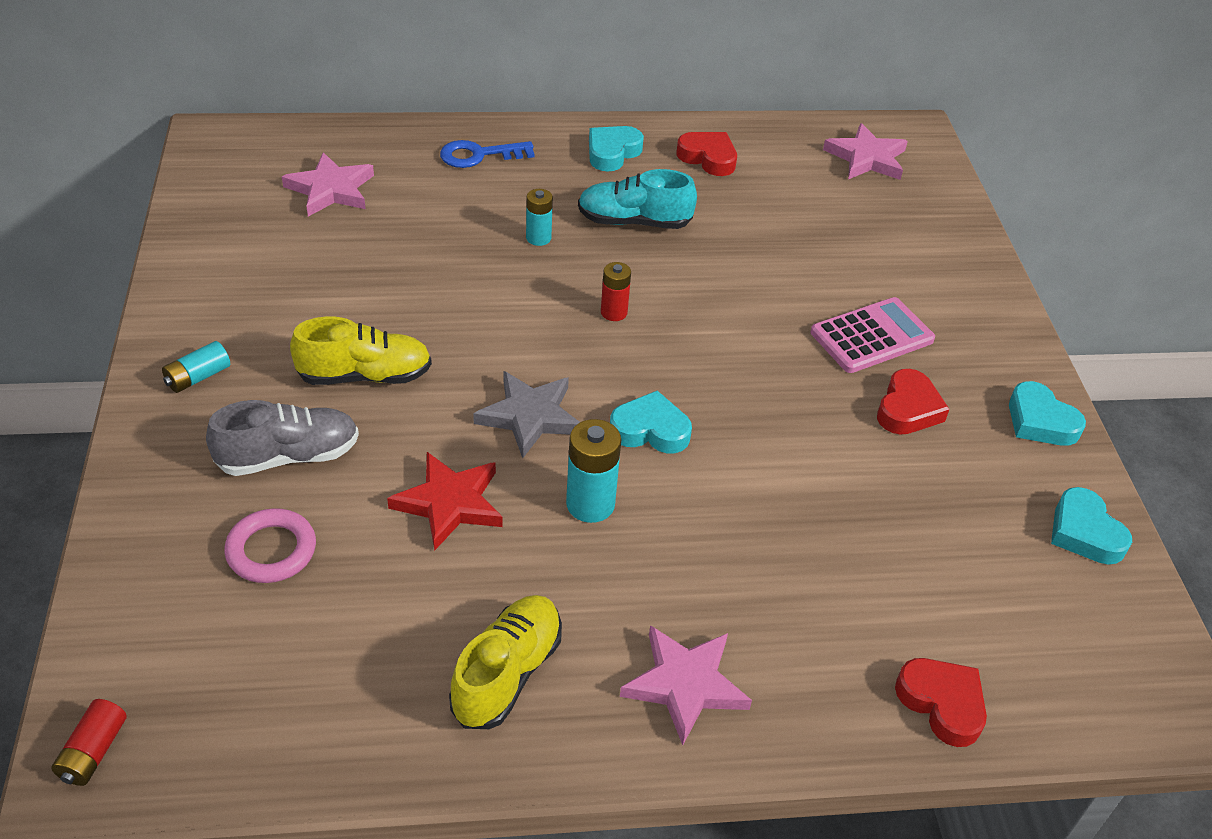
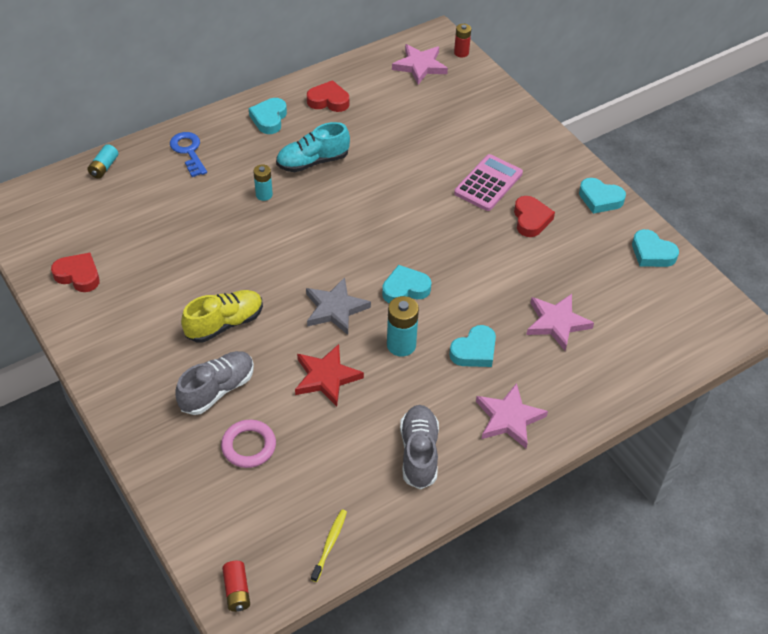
camera: 25 degrees left, 5 degrees up
turquoise battery [162,341,230,393] -> turquoise battery moved to [87,144,118,179]
pink star [282,152,374,217] -> pink star moved to [526,294,594,351]
blue key [440,140,535,168] -> blue key turned 105 degrees clockwise [170,132,207,177]
yellow shoe [449,595,562,729] -> grey shoe [400,405,439,490]
red battery [601,262,631,321] -> red battery moved to [454,24,471,58]
red heart [895,658,987,747] -> red heart moved to [51,253,100,292]
none -> yellow toothbrush [311,509,347,582]
none -> turquoise heart [449,325,496,367]

